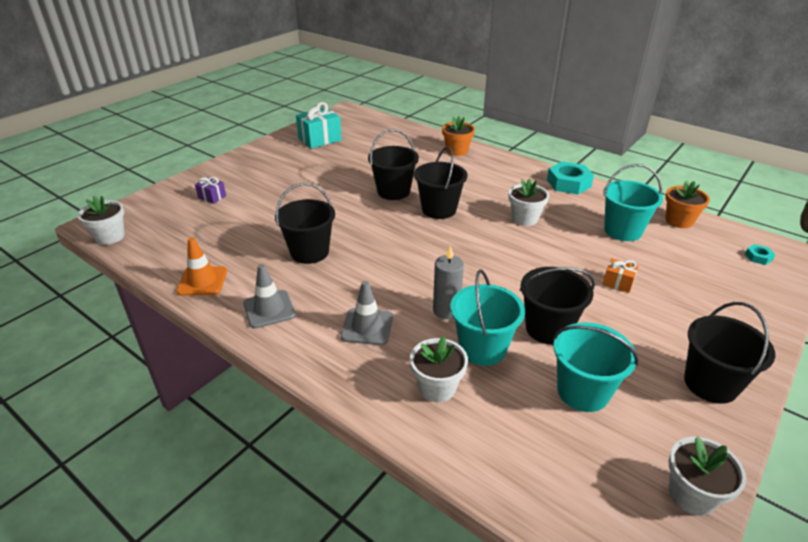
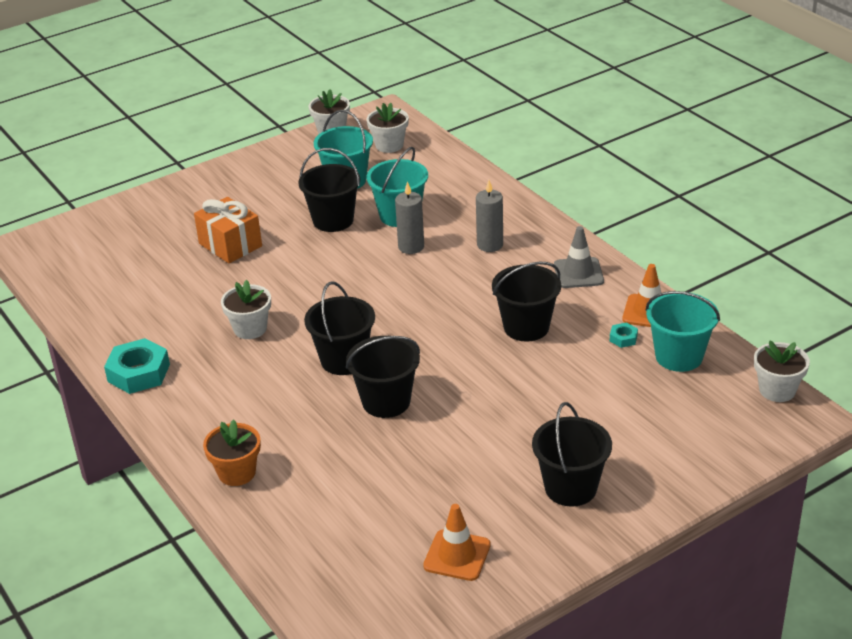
camera: 160 degrees left, 0 degrees up
purple gift [195,177,226,204] -> none
turquoise gift [296,102,342,149] -> orange traffic cone [423,504,491,581]
grey traffic cone [341,281,393,345] -> grey candle [476,180,503,252]
white flower pot [410,336,468,402] -> white flower pot moved to [367,103,409,153]
turquoise bucket [603,164,663,241] -> turquoise bucket moved to [646,291,720,372]
orange gift [603,258,639,293] -> orange gift [194,197,262,263], size x1.90
orange flower pot [665,180,710,228] -> none
black bucket [684,302,775,404] -> black bucket moved to [532,402,612,507]
turquoise nut [745,244,775,265] -> turquoise nut moved to [610,323,638,348]

